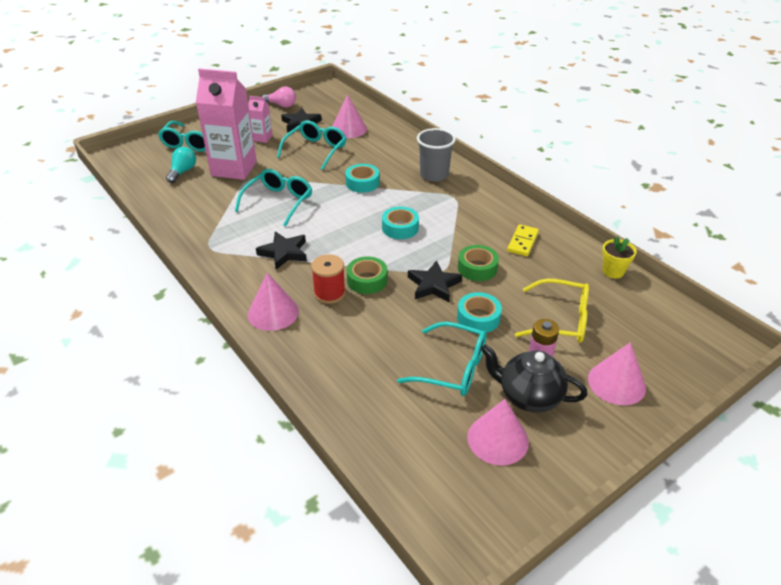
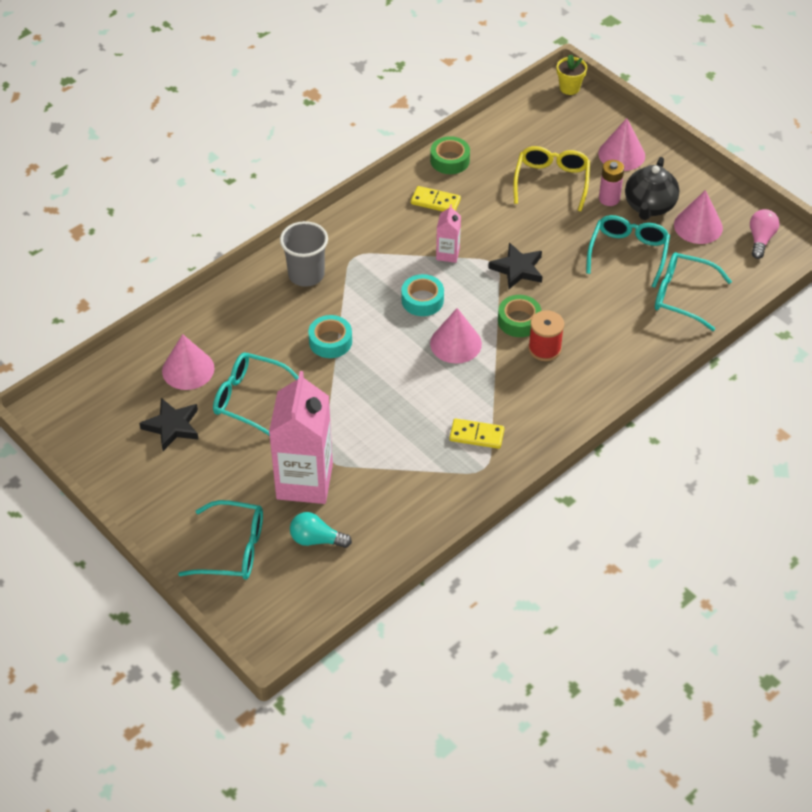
camera: 95 degrees left, 10 degrees up
turquoise glasses [235,169,312,227] -> turquoise glasses moved to [655,252,732,331]
pink carton [248,96,272,143] -> pink carton moved to [436,204,461,263]
pink cone [248,273,299,331] -> pink cone moved to [430,308,482,363]
black star [256,232,307,270] -> none
pink light bulb [262,86,296,108] -> pink light bulb moved to [750,209,779,259]
turquoise tape [457,292,502,333] -> none
green tape [458,245,499,281] -> green tape moved to [430,136,470,174]
yellow flower pot [602,236,637,279] -> yellow flower pot moved to [557,54,587,95]
none -> yellow domino [450,418,504,449]

